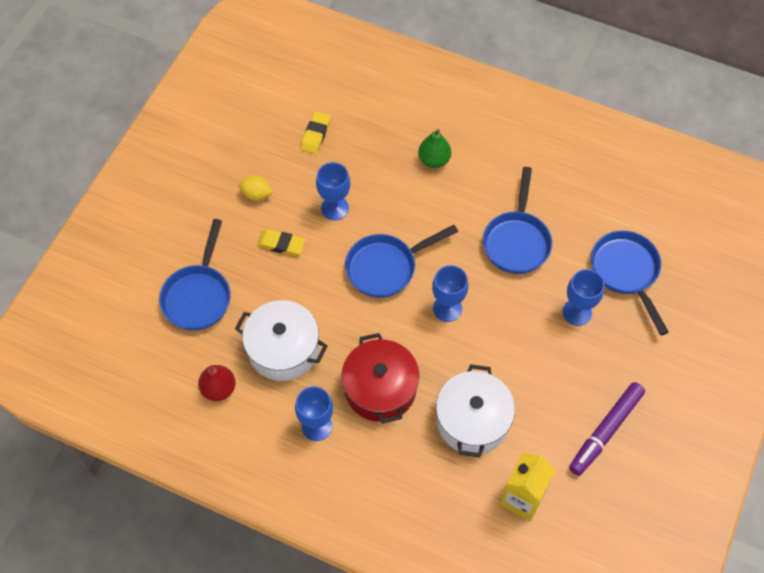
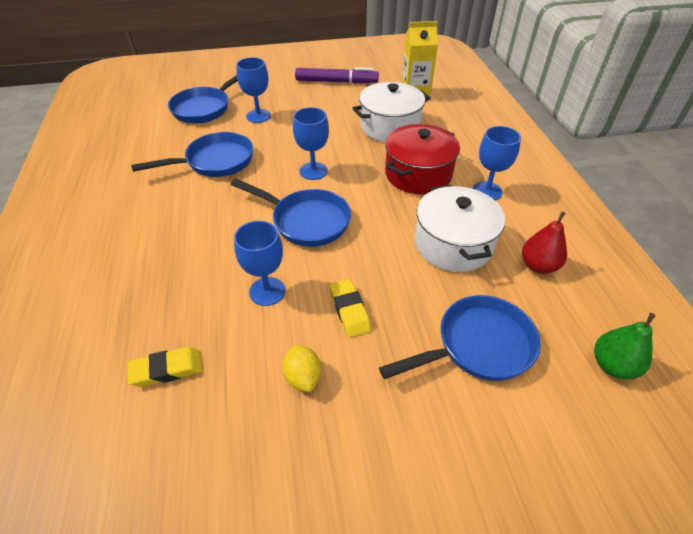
camera: 125 degrees left, 15 degrees down
green pear [418,129,451,168] -> green pear moved to [594,313,656,380]

